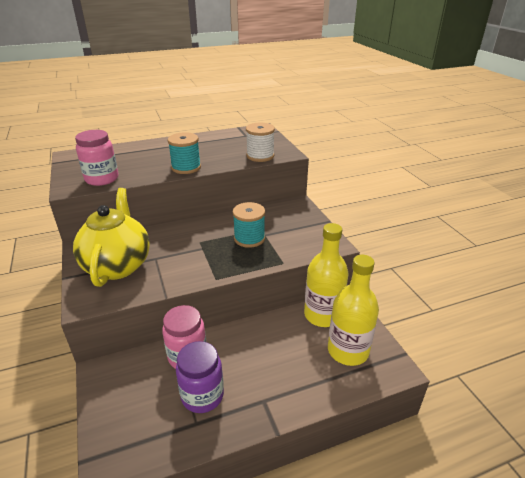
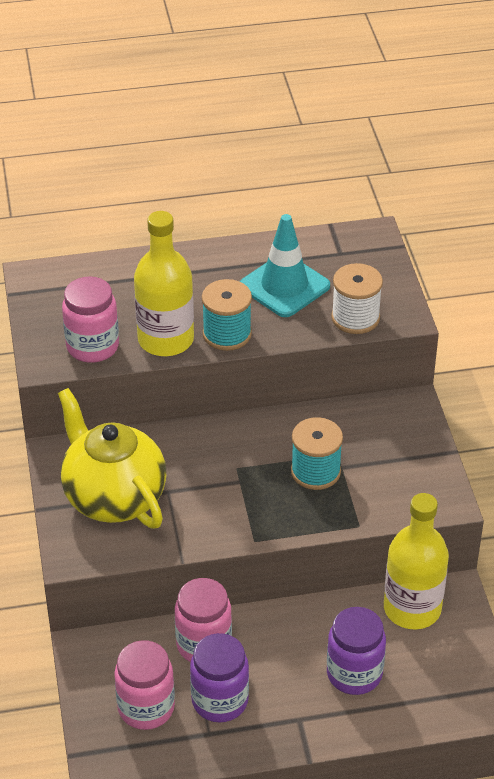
camera: 10 degrees right, 10 degrees up
yellow teapot [73,188,150,287] -> yellow teapot turned 45 degrees counterclockwise [58,388,166,529]
yellow bottle [328,255,379,366] -> yellow bottle moved to [134,211,194,356]
none -> pink jar [114,640,175,730]
none -> turquoise traffic cone [240,214,330,317]
none -> purple jar [327,607,386,695]

